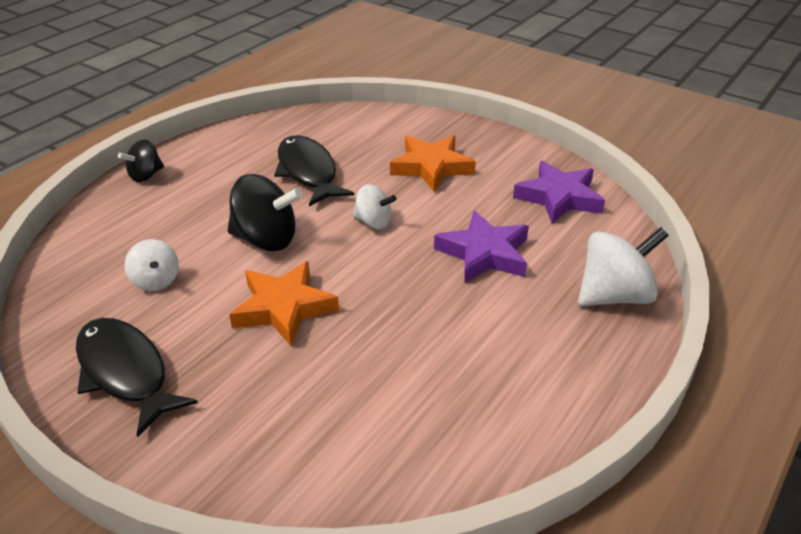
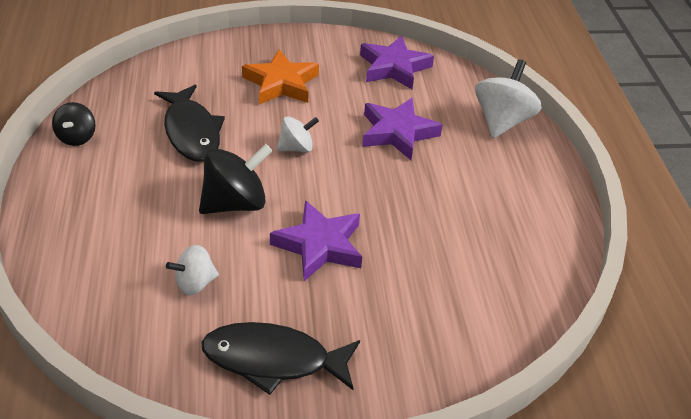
camera: 45 degrees left, 5 degrees up
black spinning top [118,139,164,182] -> black spinning top moved to [52,102,96,146]
white spinning top [125,239,179,291] -> white spinning top turned 135 degrees clockwise [166,245,219,295]
orange star [229,261,339,346] -> purple star [270,200,362,281]
black fish [274,135,354,206] -> black fish turned 135 degrees counterclockwise [154,85,225,162]

